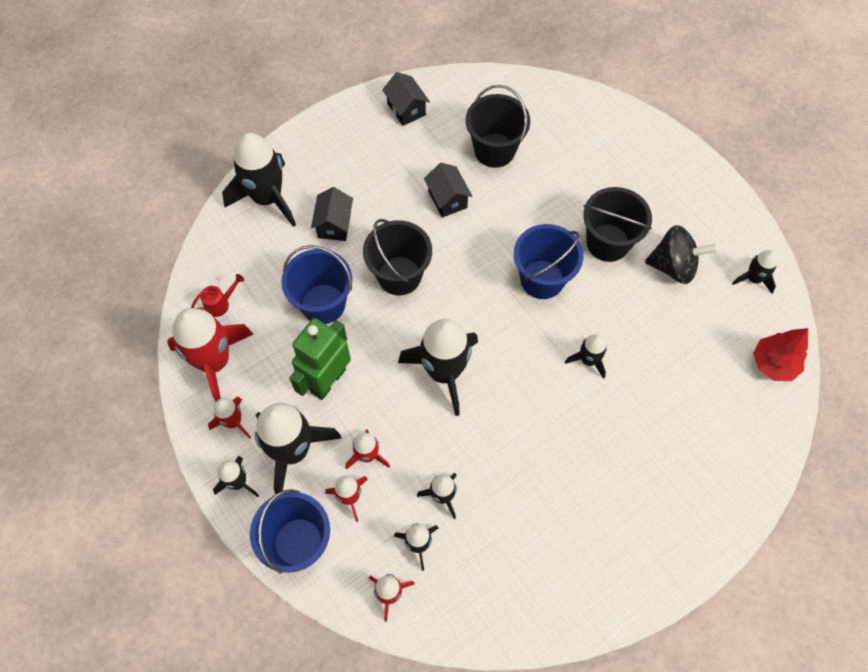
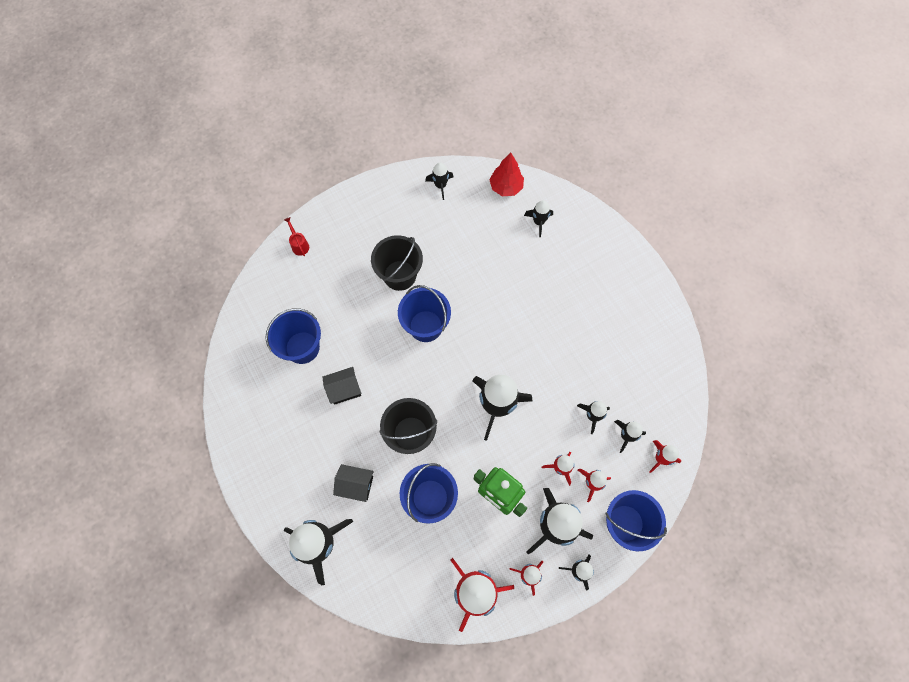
camera: 85 degrees left, 5 degrees up
red watering can [191,274,244,317] -> red watering can moved to [284,217,309,256]
black house [382,72,430,126] -> none
black bucket [466,85,530,168] -> blue bucket [265,308,321,364]
black rocket [565,334,607,379] -> black rocket moved to [524,200,553,237]
black spinning top [645,225,718,284] -> none

